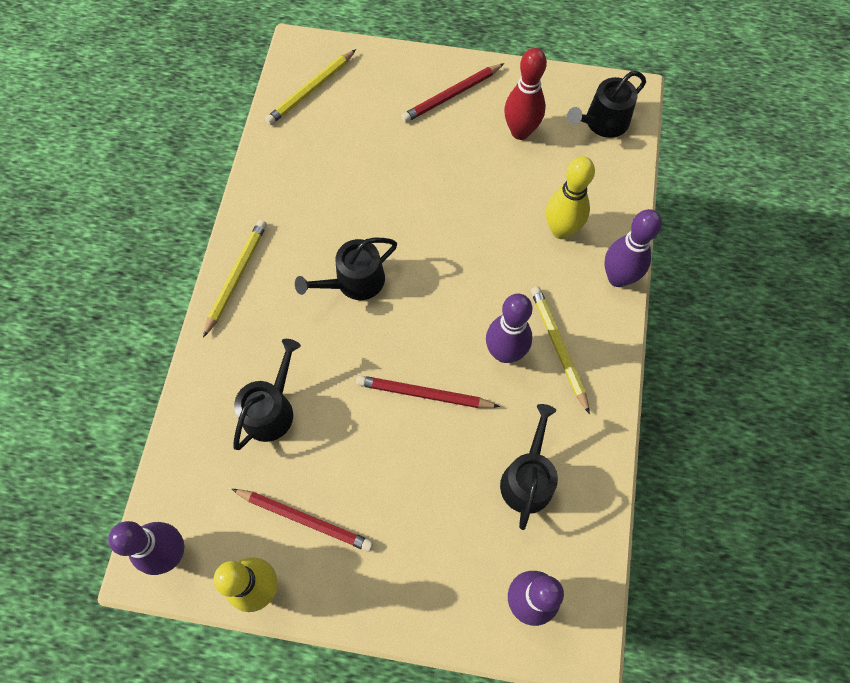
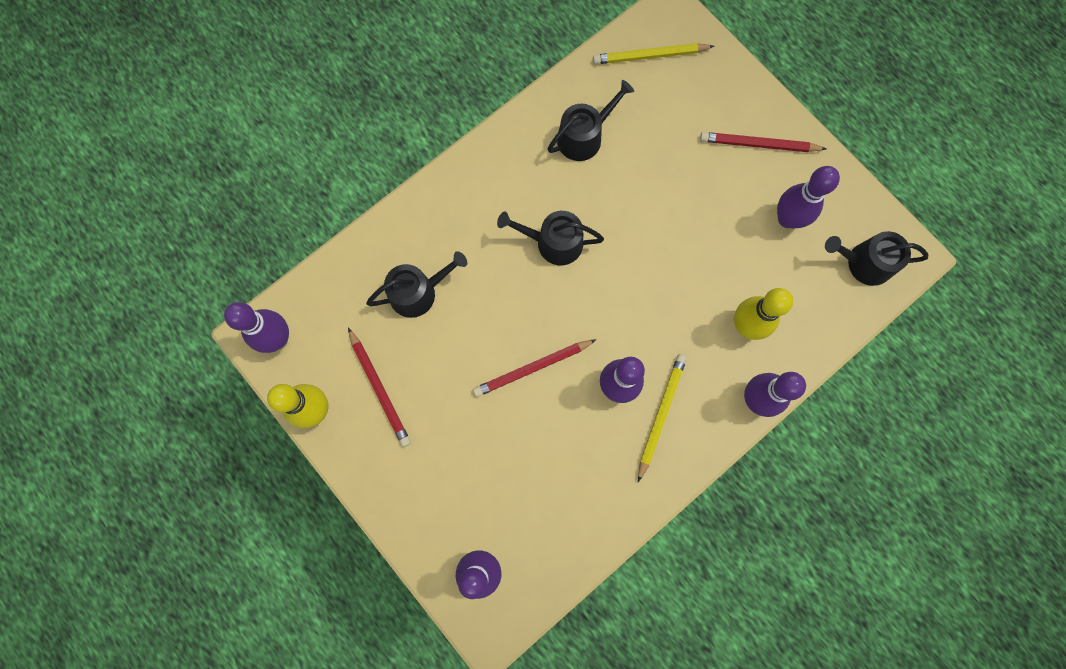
camera: 40 degrees right, 10 degrees up
yellow pencil [203,220,267,338] -> none
red pencil [356,375,500,408] -> red pencil turned 75 degrees counterclockwise [473,339,597,397]
black watering can [500,404,558,530] -> black watering can moved to [548,80,634,161]
red bowling pin [504,48,547,140] -> purple bowling pin [777,166,840,228]

